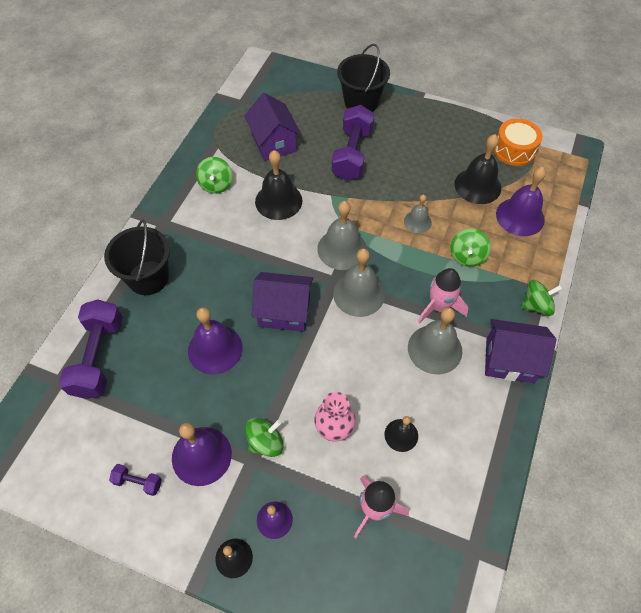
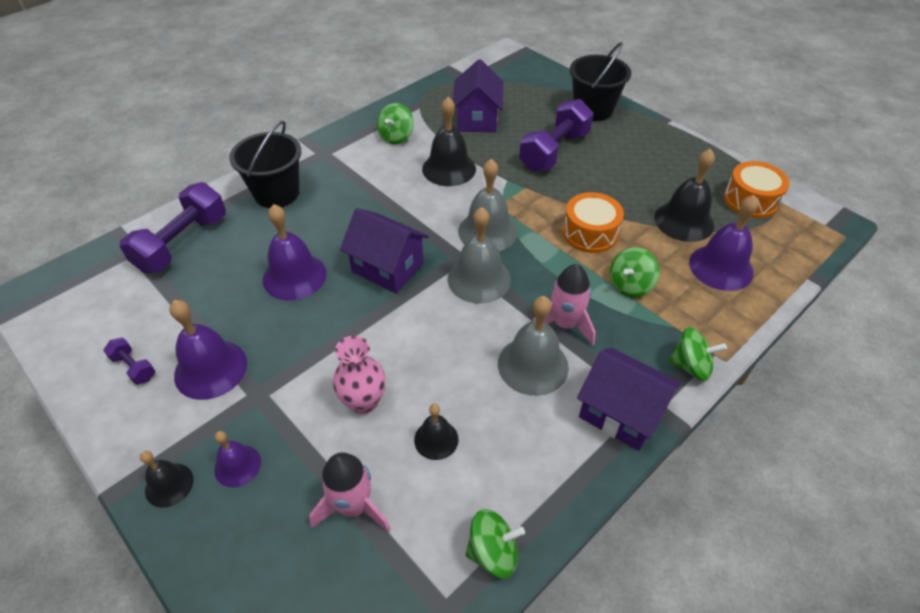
camera: 25 degrees right, 10 degrees down
green spinning top [245,418,284,457] -> green spinning top moved to [466,509,525,578]
grey bell [404,195,432,233] -> orange drum [563,192,624,253]

